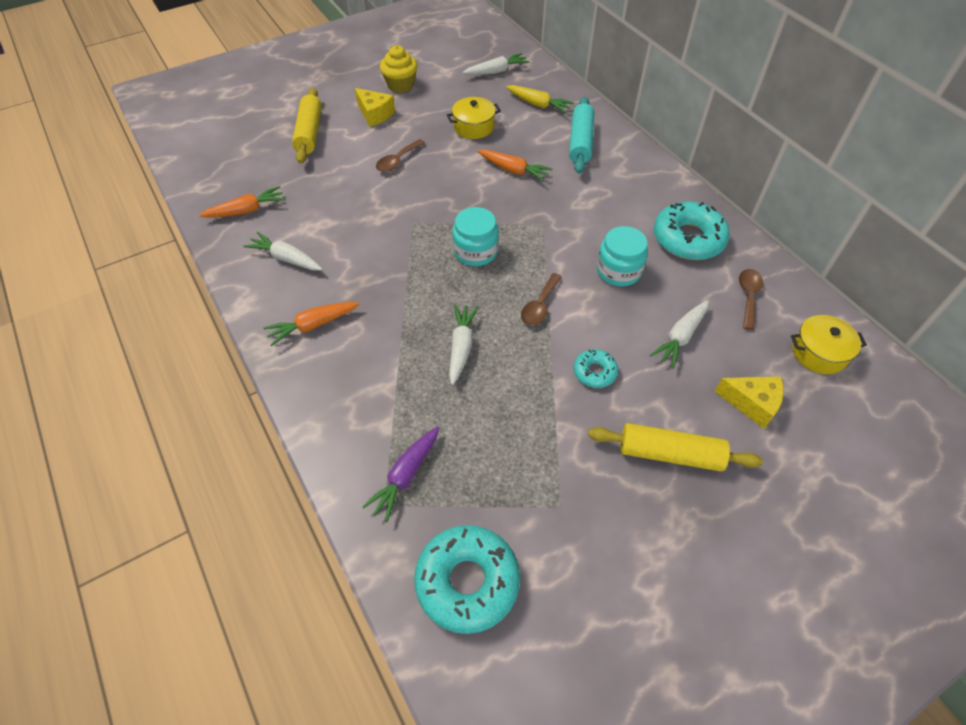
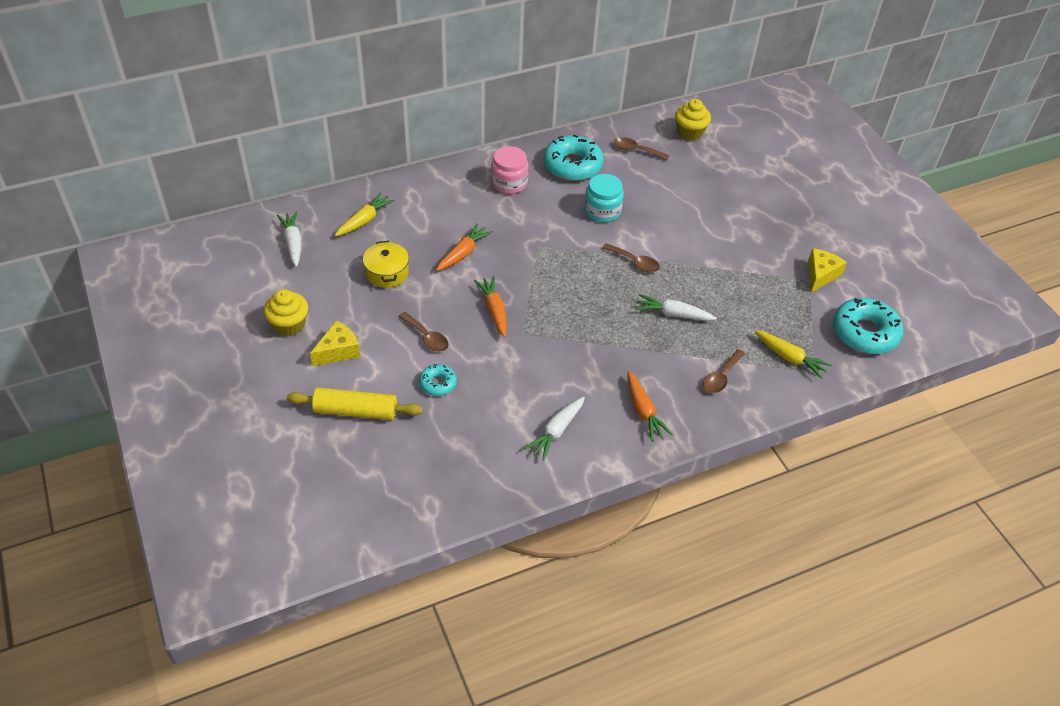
camera: 85 degrees left, 5 degrees down
orange carrot [199,186,285,218] -> orange carrot moved to [474,276,507,337]
purple carrot [362,426,439,522] -> yellow carrot [754,330,832,379]
turquoise jar [452,207,499,266] -> none
turquoise rolling pin [569,97,594,174] -> none
turquoise donut [574,349,618,388] -> turquoise donut moved to [419,364,457,396]
yellow rolling pin [588,423,763,472] -> none
white carrot [650,301,709,369] -> none
yellow cheese [714,376,784,429] -> yellow cheese moved to [808,248,847,292]
yellow pot [791,315,867,374] -> yellow cupcake [675,99,711,141]
none -> pink jar [491,146,529,194]
none -> brown spoon [703,349,745,393]

